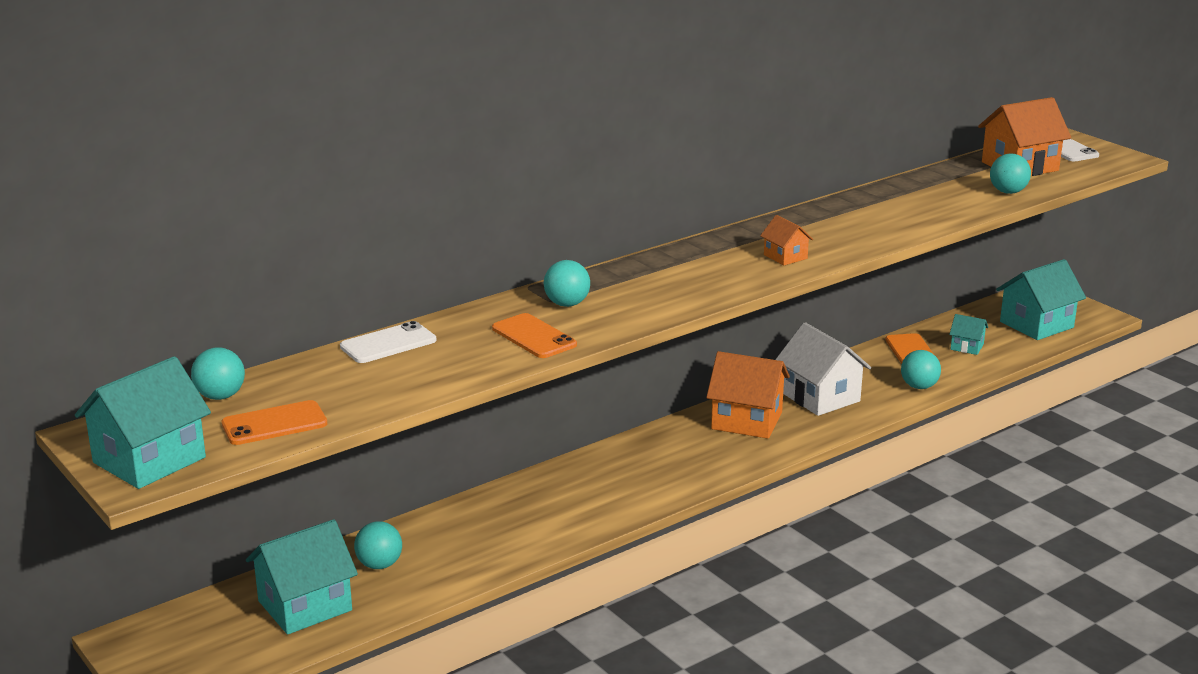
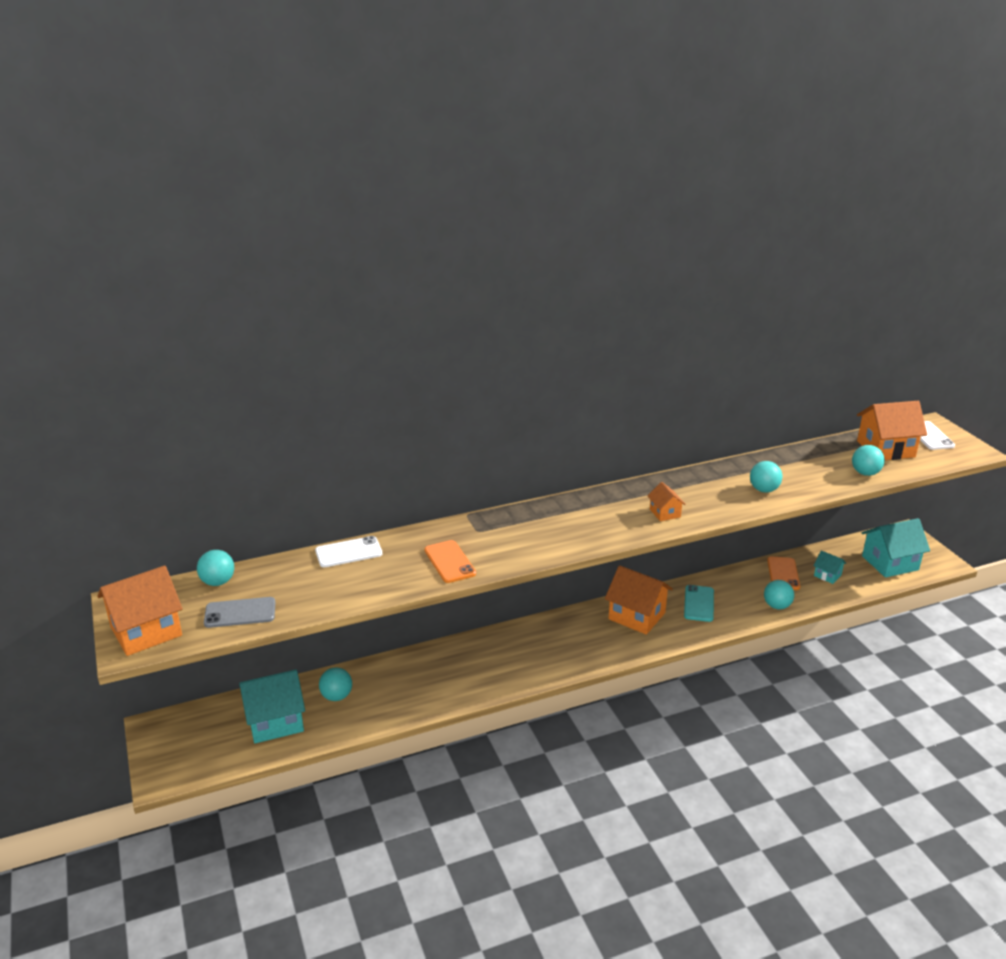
camera: 15 degrees right, 5 degrees up
turquoise house [75,356,211,489] -> orange house [97,566,183,656]
orange phone [222,400,327,445] -> grey phone [204,597,275,628]
turquoise ball [544,260,590,307] -> turquoise ball moved to [750,461,782,493]
white house [775,322,871,416] -> turquoise phone [684,585,714,622]

